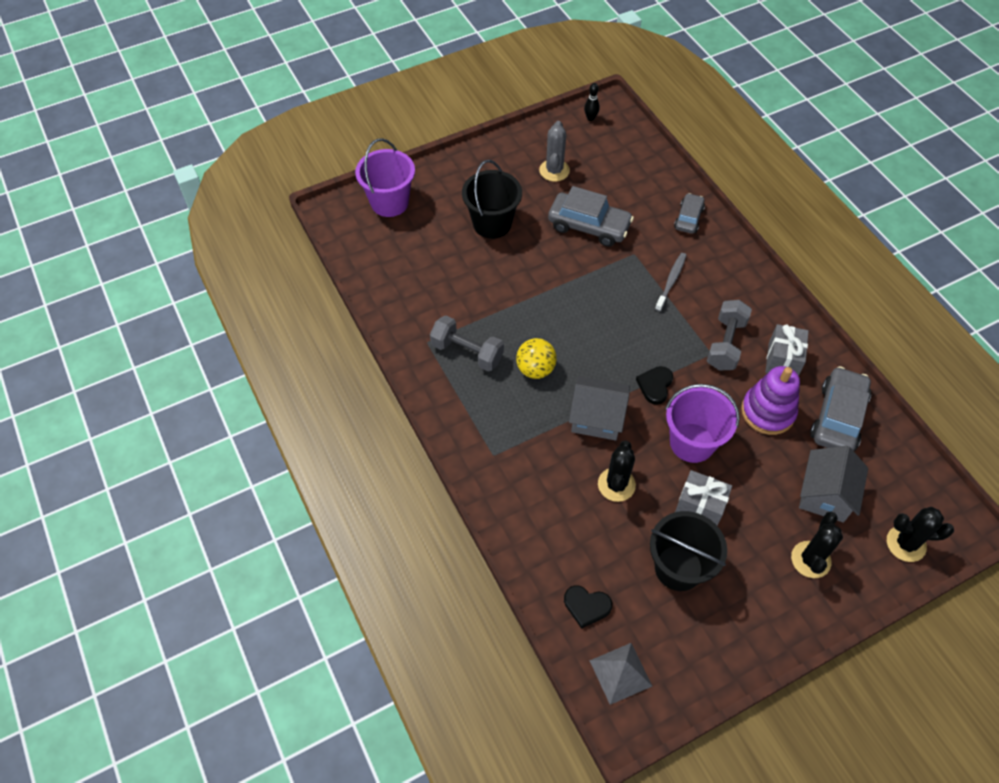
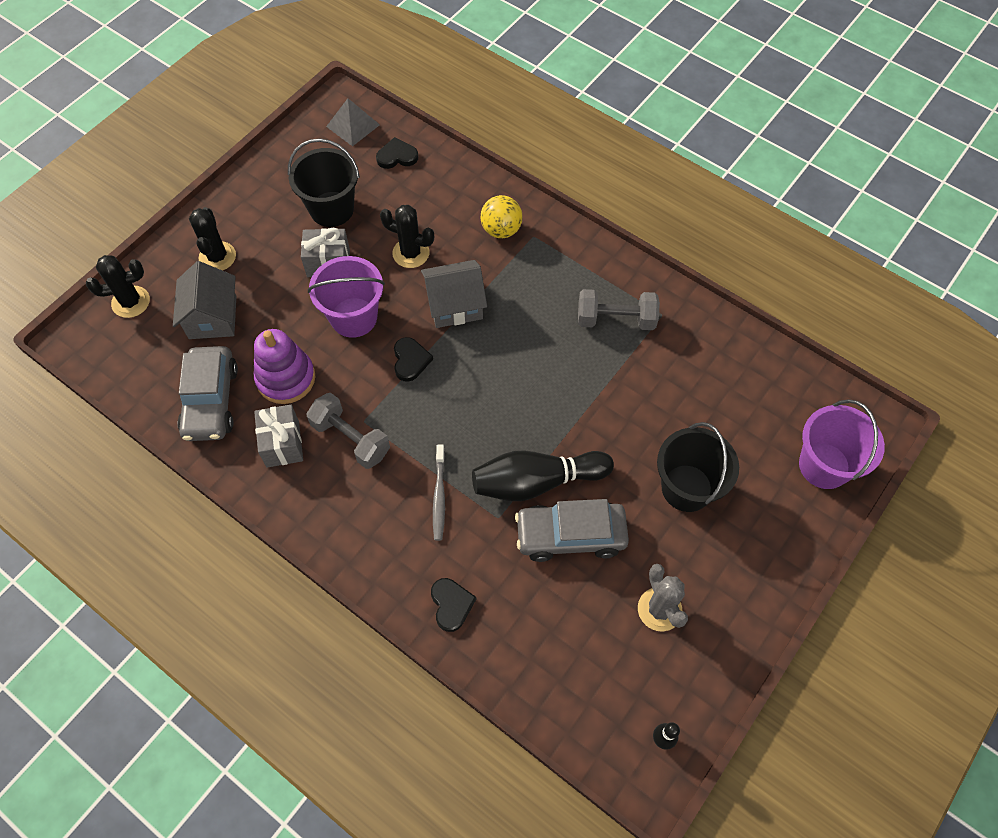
camera: 155 degrees right, 5 degrees up
yellow ball [516,338,557,379] -> yellow ball moved to [480,195,523,238]
black cactus [598,441,636,502] -> black cactus turned 60 degrees counterclockwise [380,205,434,268]
grey car [674,193,705,234] -> black heart [431,578,476,632]
grey dumbbell [707,300,752,371] -> grey dumbbell turned 45 degrees counterclockwise [306,393,390,469]
none -> black bowling pin [472,450,614,501]

